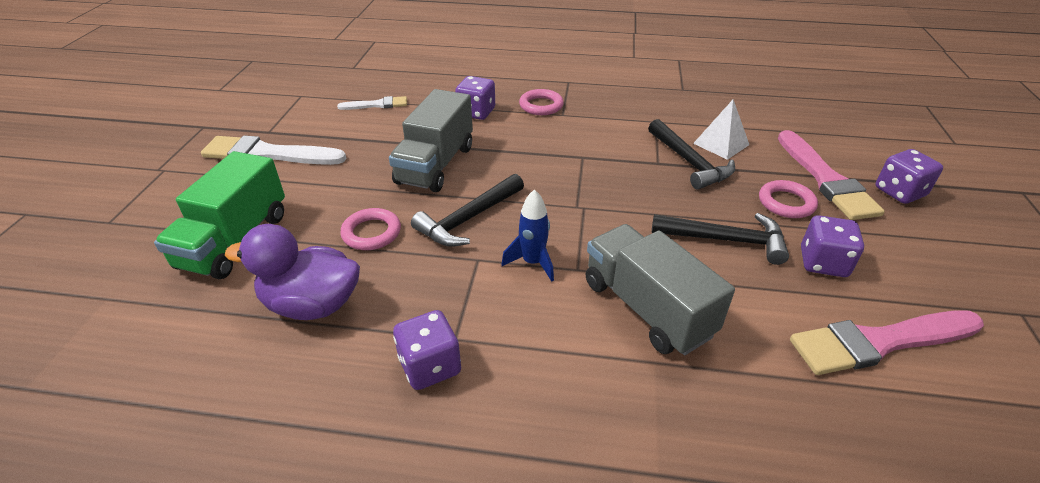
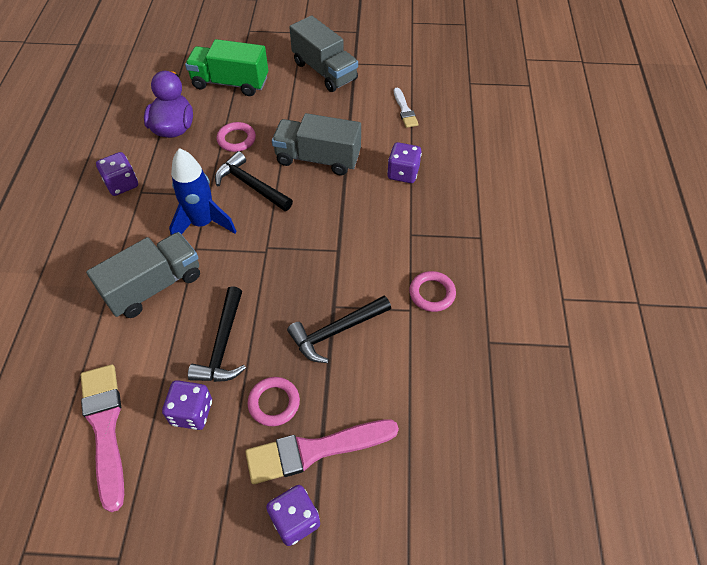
camera: 85 degrees right, 15 degrees up
white brush [201,135,346,165] -> grey truck [289,15,358,92]
blue rocket [501,189,554,281] -> blue rocket [169,148,237,235], size x1.64
pink ring [519,89,564,115] -> pink ring moved to [409,271,456,312]
white pyramid [693,100,749,160] -> none

